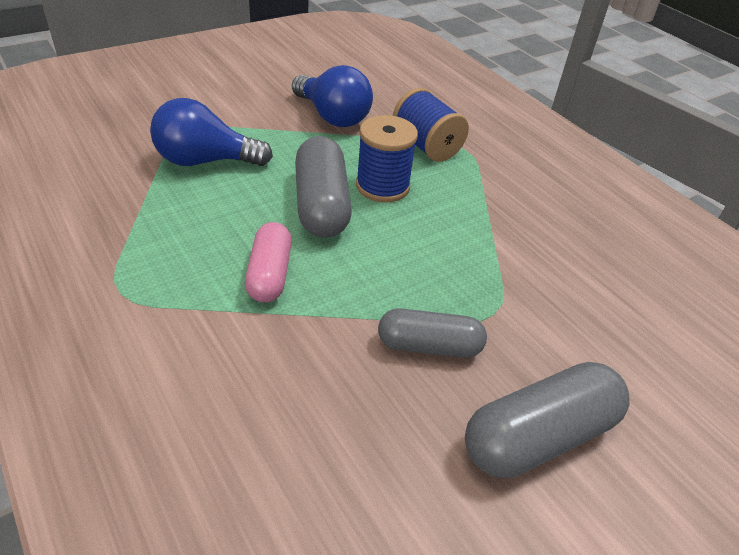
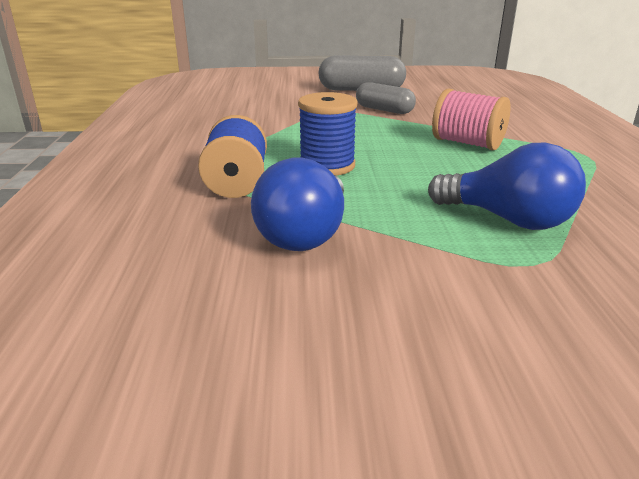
camera: 145 degrees left, 15 degrees down
pink capsule [245,222,292,303] -> pink spool [432,88,510,150]
blue light bulb [292,65,373,127] -> blue light bulb turned 150 degrees counterclockwise [251,158,344,251]
grey capsule [295,136,352,238] -> none

